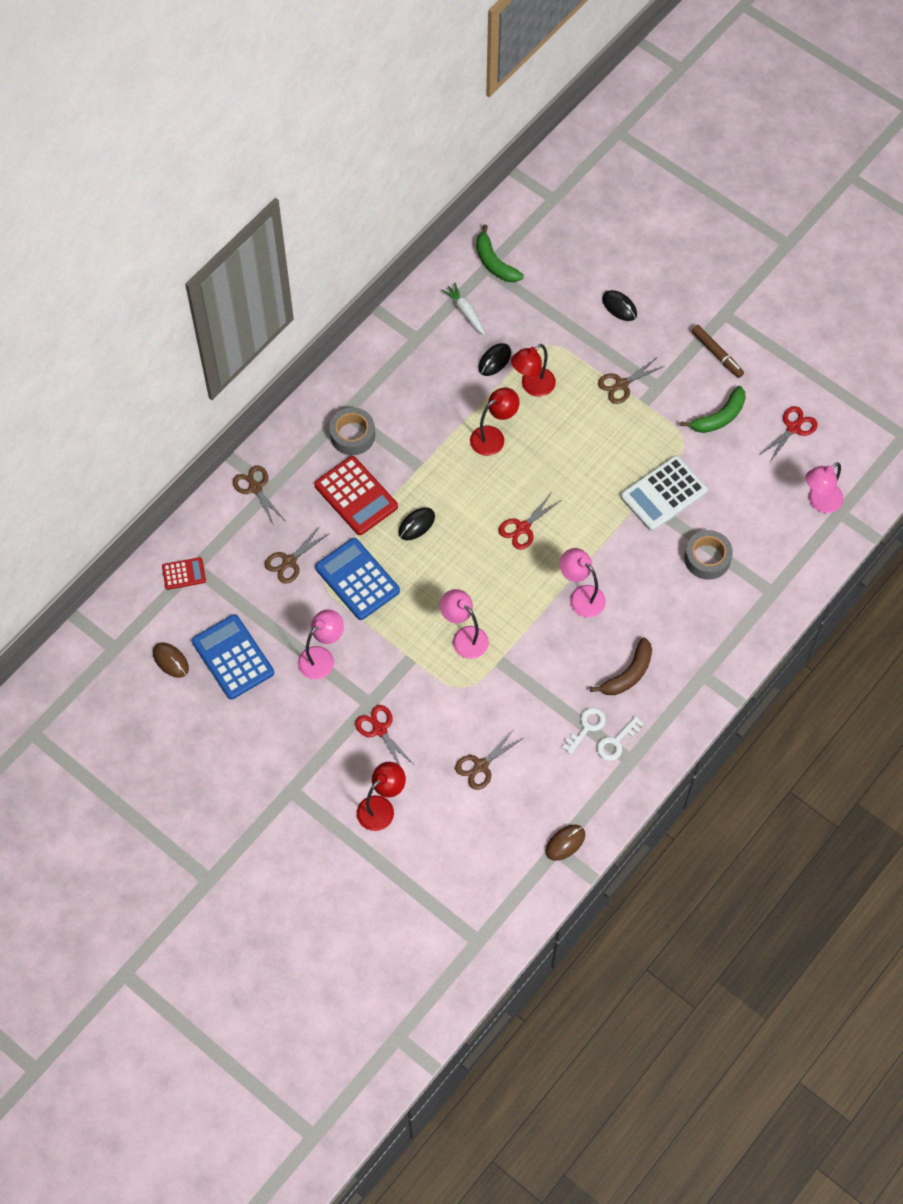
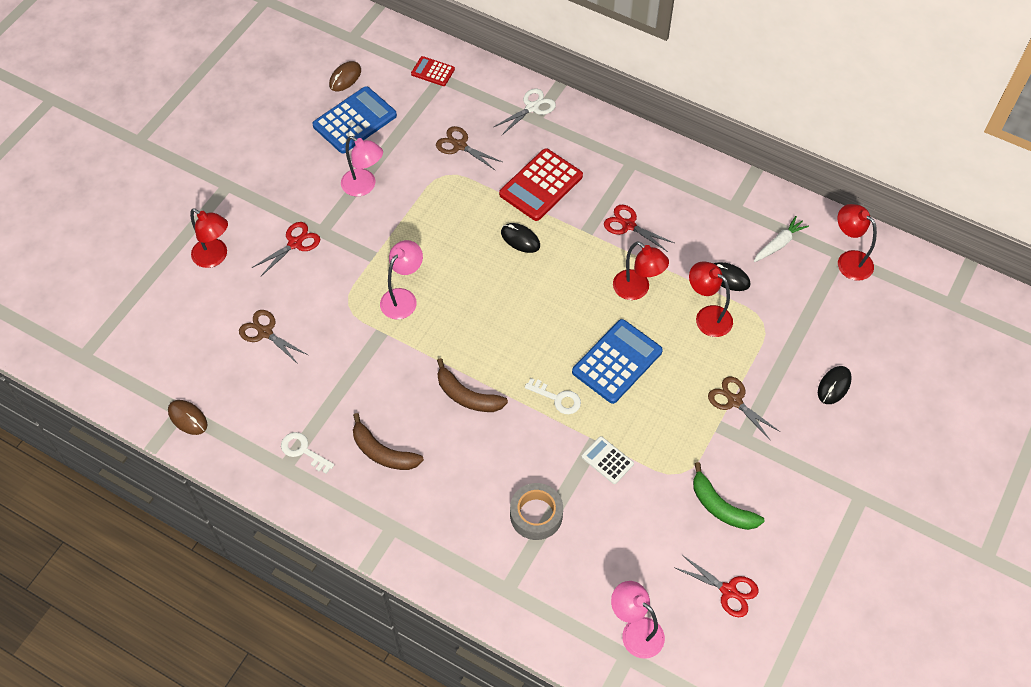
camera: 80 degrees right, 5 degrees down
red calculator [162,557,206,590] -> red calculator turned 135 degrees clockwise [411,56,455,86]
brown scissors [233,465,285,526] -> white scissors [494,88,556,135]
blue calculator [315,538,400,620] -> blue calculator moved to [572,319,663,404]
grey tape [329,407,375,455] -> none
green banana [476,225,524,282] -> red lamp [838,204,877,281]
red scissors [499,492,560,550] -> red scissors moved to [604,205,674,252]
pink lamp [560,548,606,617] -> brown banana [437,358,508,412]
white key [562,707,606,755] -> white key moved to [525,378,581,414]
white calculator [620,455,708,531] -> white calculator [581,436,634,484], size x0.53
brown marker [691,325,744,378] -> none

